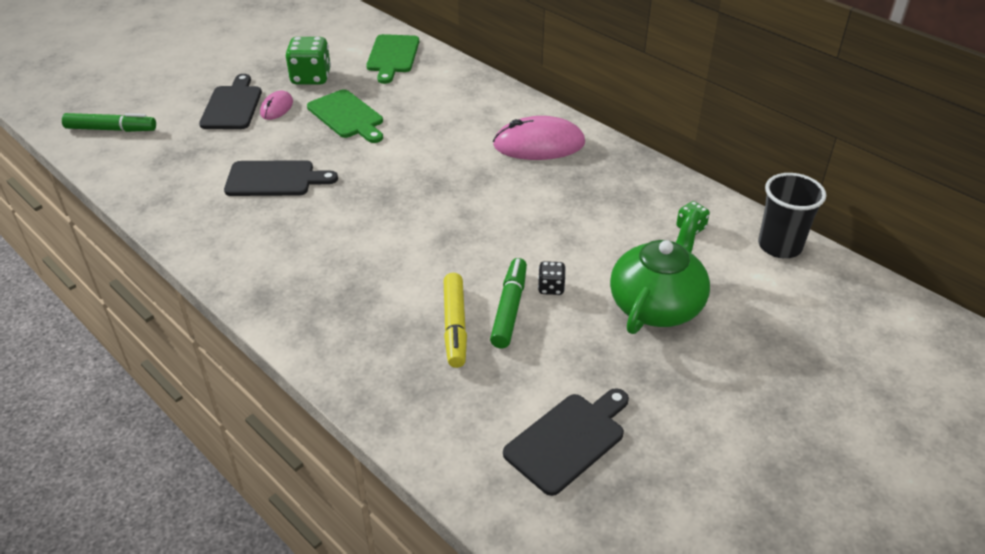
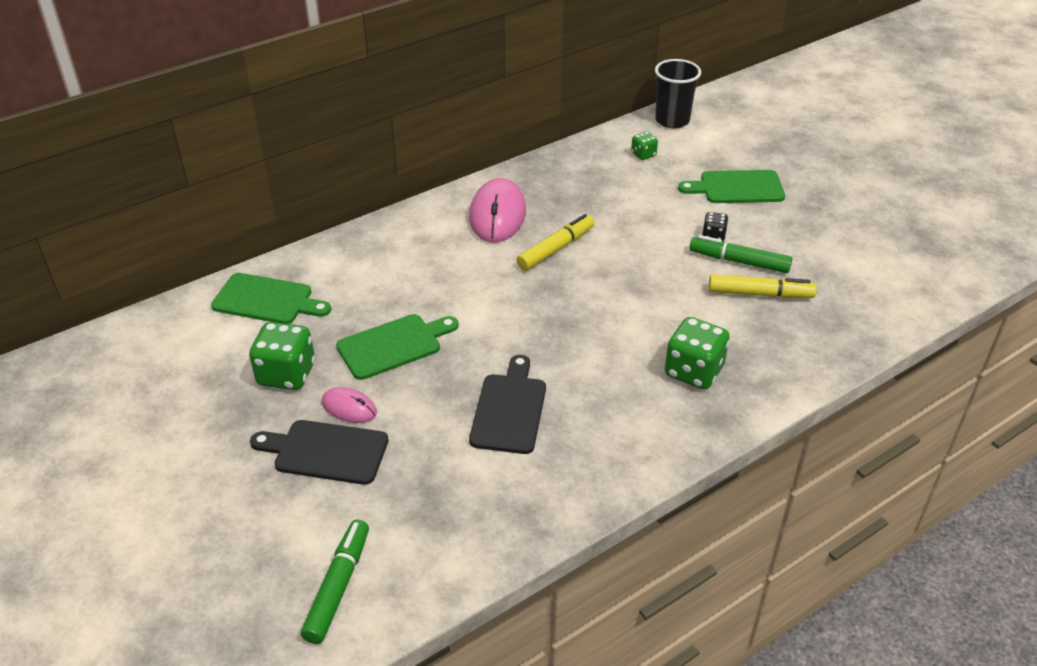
camera: 80 degrees left, 0 degrees up
black cutting board [503,388,629,496] -> none
green teapot [610,209,710,334] -> green cutting board [678,170,785,203]
none -> yellow marker [516,214,594,271]
none -> green dice [665,317,730,389]

